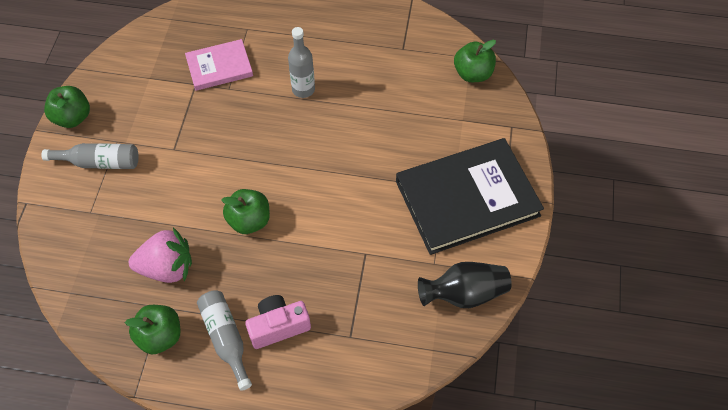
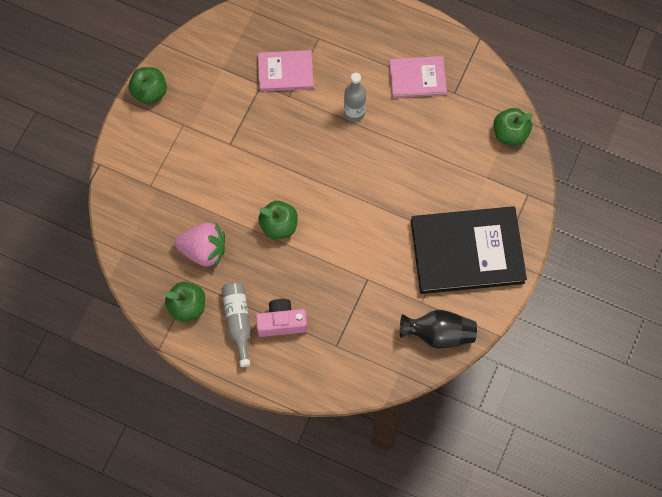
camera: 15 degrees right, 10 degrees up
grey bottle [41,143,139,169] -> none
none -> pink book [389,56,447,98]

